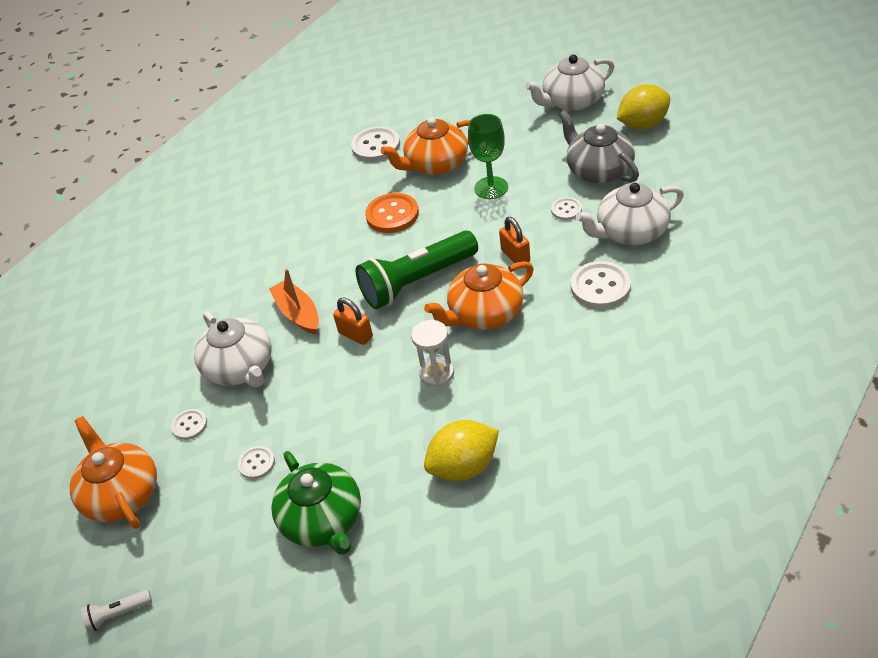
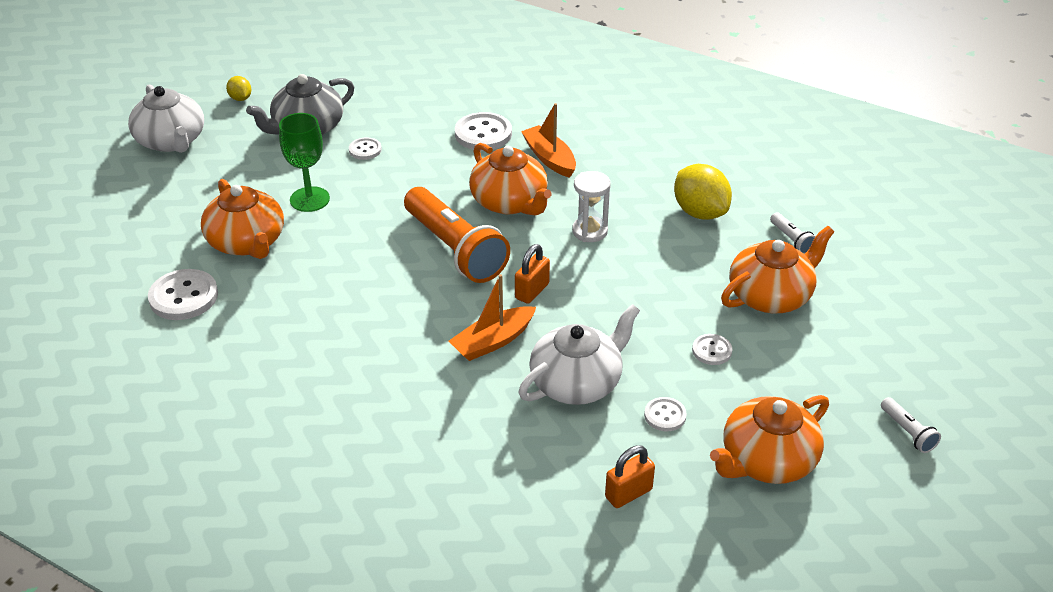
camera: 100 degrees left, 5 degrees down
green teapot [271,451,361,555] -> orange teapot [721,226,834,313]
green flashlight [356,230,478,309] -> orange flashlight [404,187,510,283]
orange button [365,193,419,233] -> none
orange padlock [499,217,530,263] -> orange padlock moved to [605,445,655,508]
white teapot [576,183,684,245] -> none
yellow lemon [617,84,670,130] -> yellow lemon [226,76,251,101], size x0.51
none -> orange boat [521,103,576,178]
none -> white flashlight [770,213,815,254]

